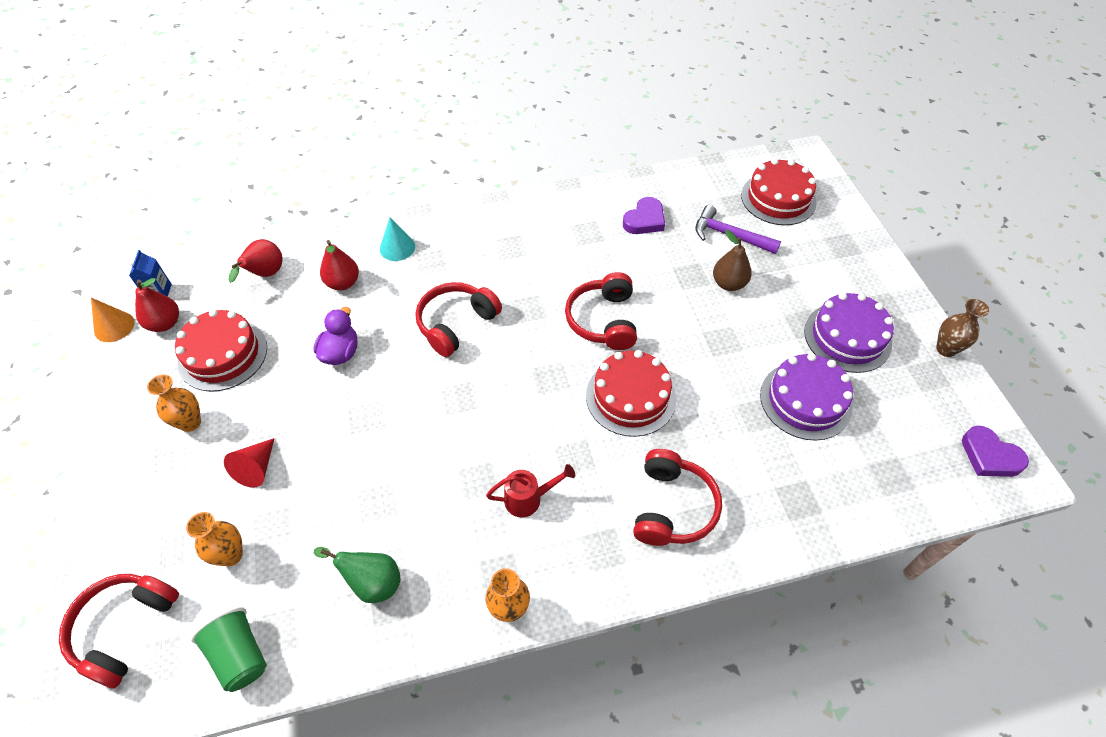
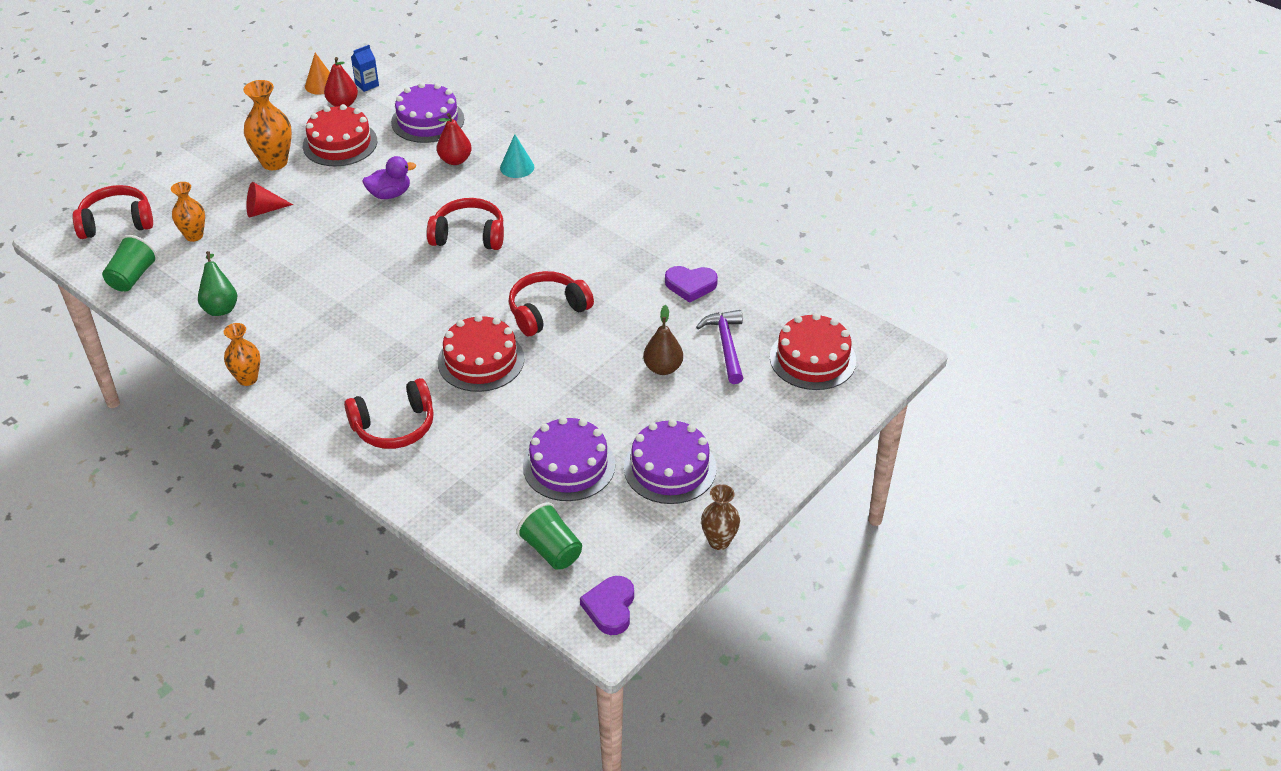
camera: 55 degrees right, 10 degrees down
orange vase [147,374,201,432] -> orange vase [243,80,292,170], size x1.54
red pear [228,239,282,283] -> purple cake [391,82,464,143]
red watering can [486,464,575,517] -> none
none -> green cup [516,502,582,570]

